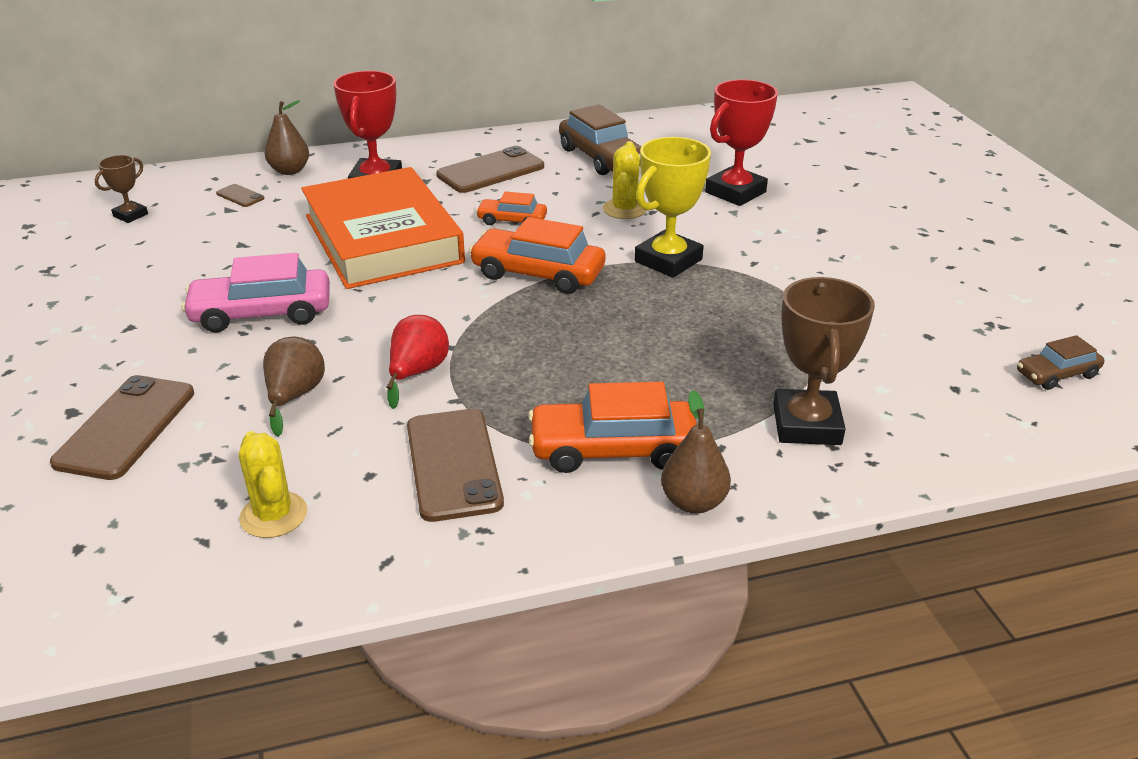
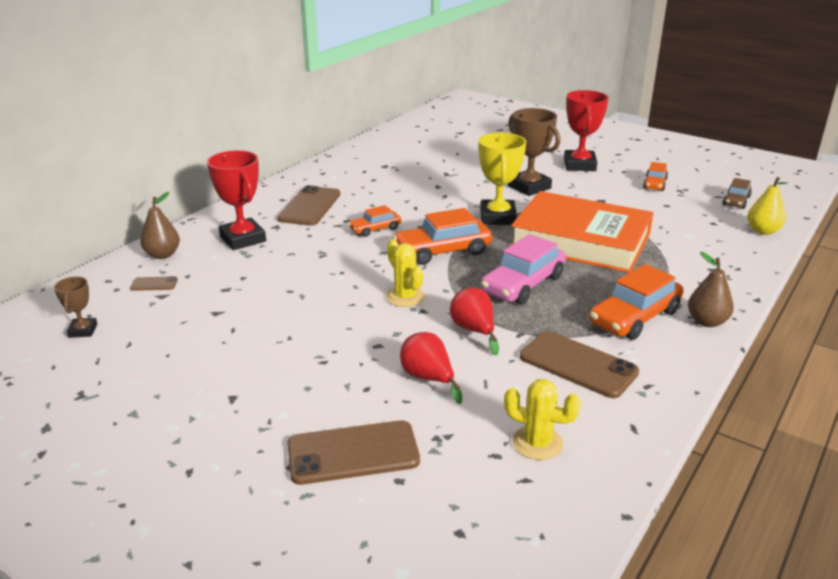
camera: 40 degrees left, 5 degrees down
brown phone [50,375,194,480] -> brown phone turned 75 degrees counterclockwise [287,420,420,485]
pink car [182,253,330,332] -> pink car moved to [481,234,566,305]
brown pear [263,337,325,437] -> red pear [400,332,462,404]
orange book [301,167,465,289] -> orange book moved to [510,191,654,273]
brown car [559,104,642,175] -> none
yellow cactus [603,141,646,219] -> yellow cactus moved to [386,239,425,307]
red trophy [705,79,778,206] -> red trophy moved to [564,90,609,171]
brown trophy [773,277,875,445] -> brown trophy moved to [508,108,560,196]
none -> orange car [643,162,668,191]
none -> yellow pear [747,177,788,235]

